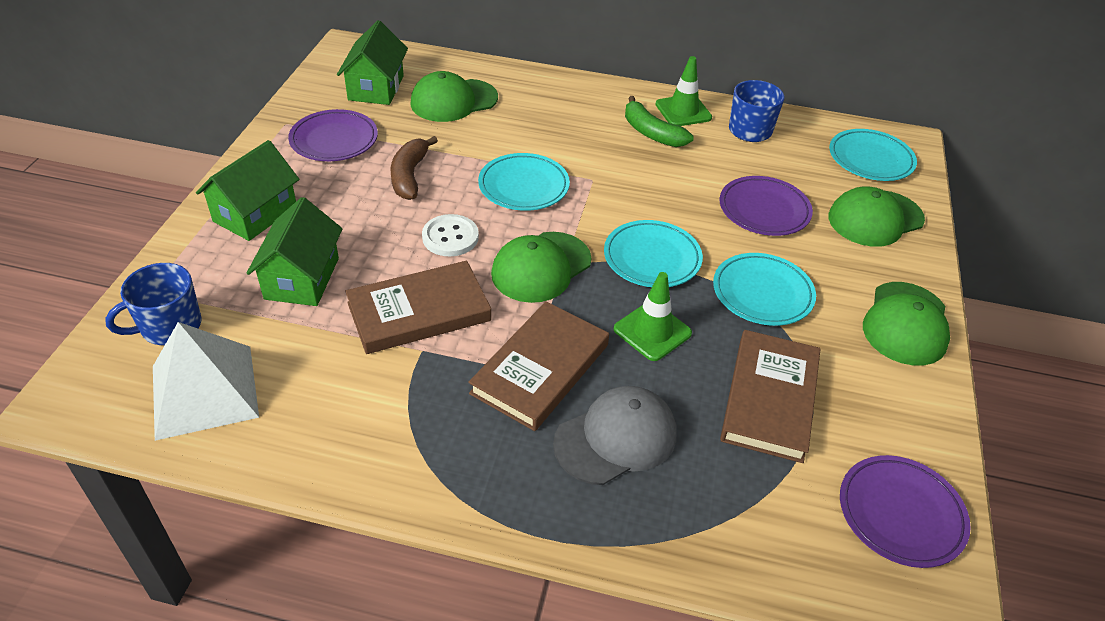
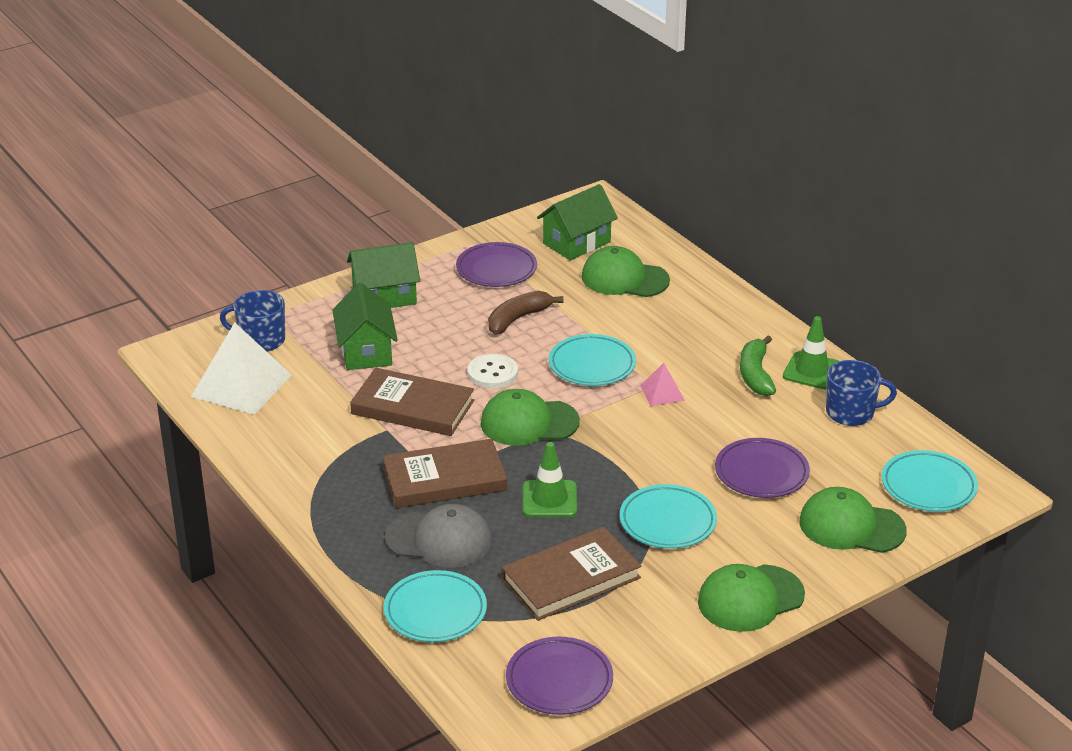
camera: 45 degrees right, 10 degrees down
green house [247,197,343,306] -> green house turned 60 degrees counterclockwise [332,283,398,370]
turquoise plate [604,220,703,287] -> turquoise plate moved to [384,570,487,642]
none -> pink pyramid [640,363,685,406]

